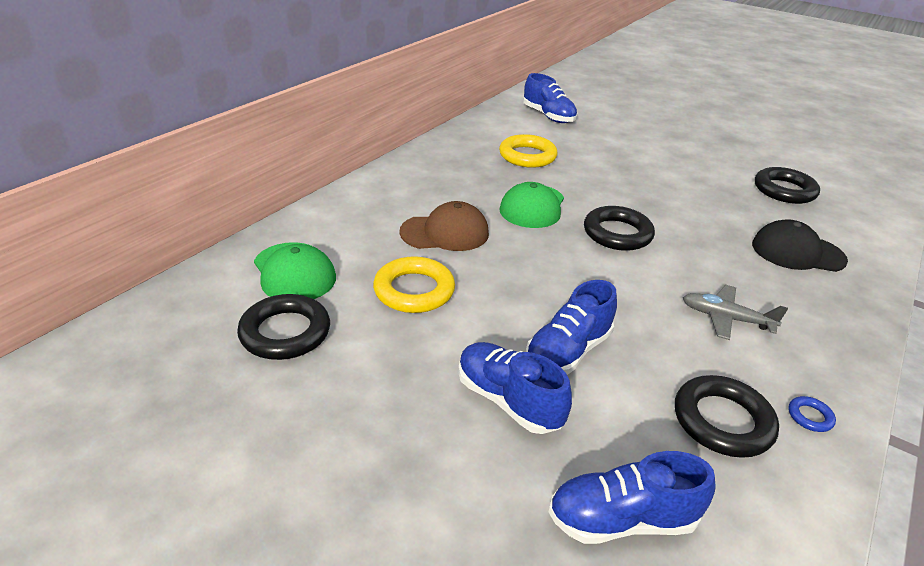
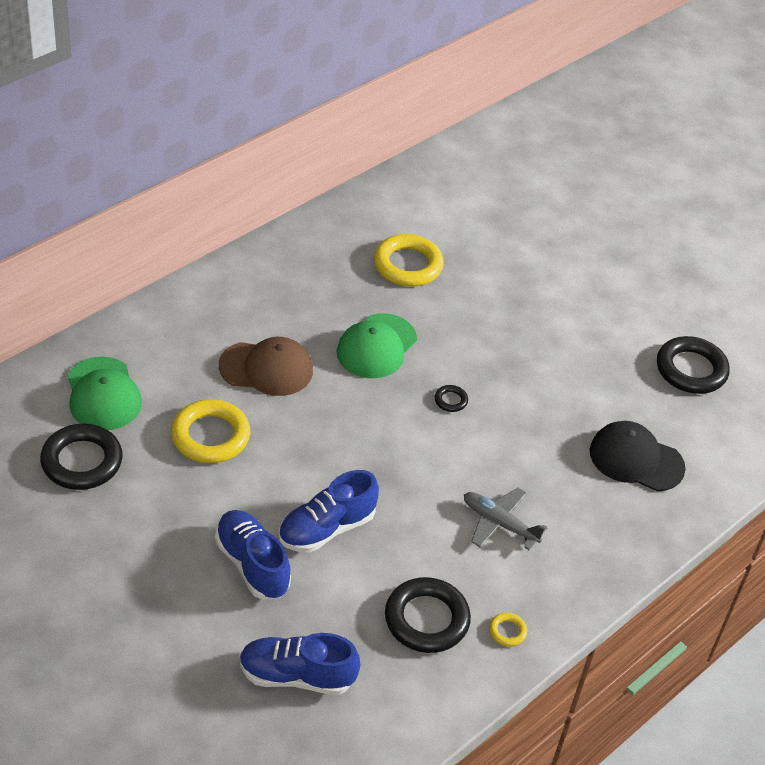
camera: 10 degrees right, 10 degrees up
blue shoe [523,73,577,123] -> none
black ring [584,206,655,251] -> black ring [435,385,468,412], size x0.45
blue ring [788,396,836,432] -> yellow ring [489,613,527,647]

